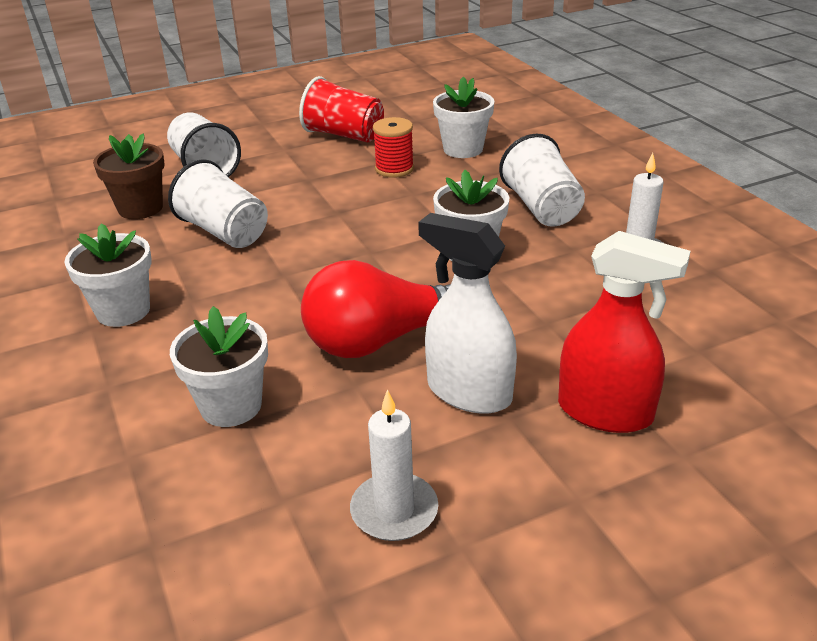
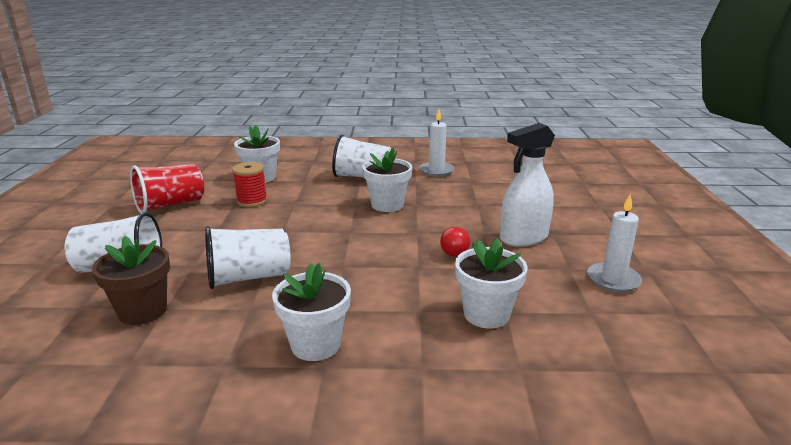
camera: 65 degrees left, 10 degrees down
red light bulb [301,260,451,358] -> red light bulb [440,226,470,257], size x0.46
red spray bottle [558,231,691,433] -> none

